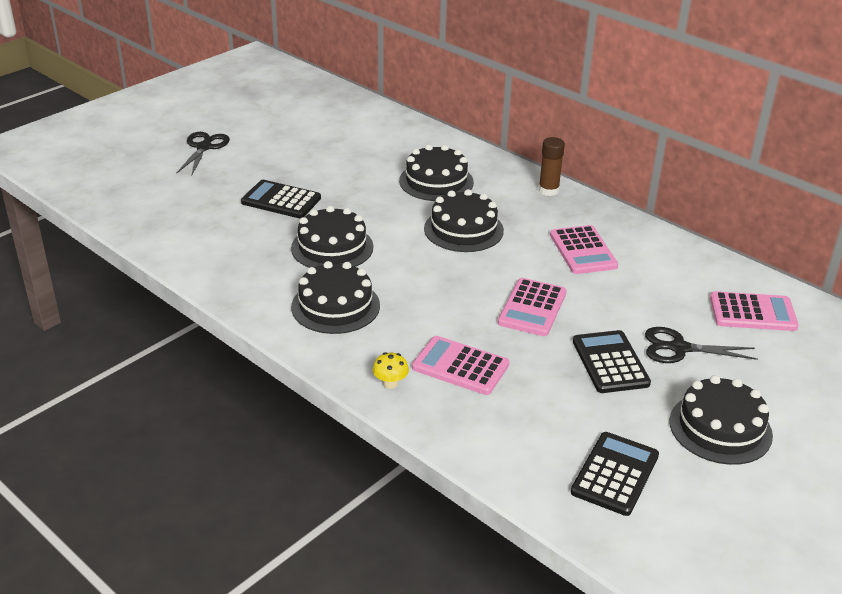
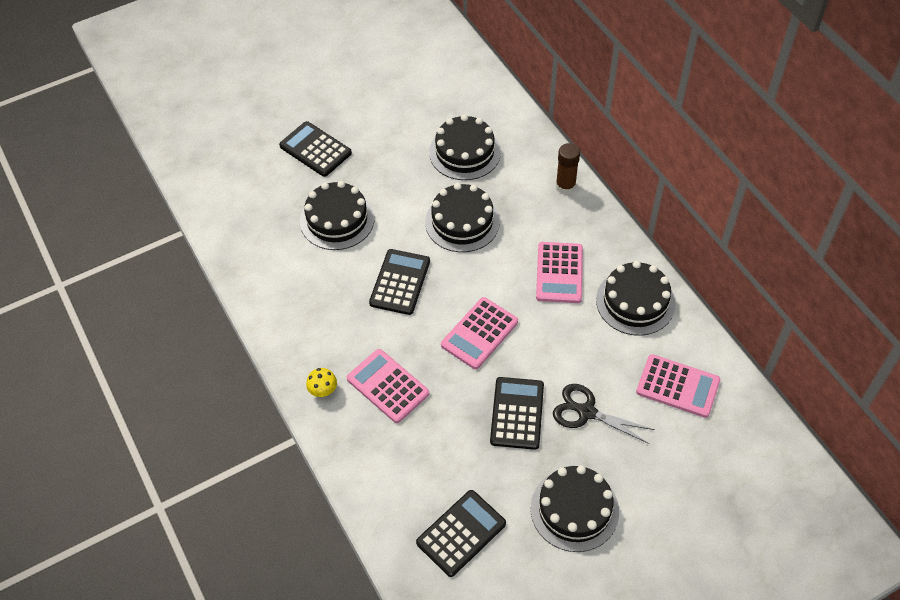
camera: 20 degrees right, 20 degrees up
black scissors [177,132,230,176] -> none
black cake [291,261,380,334] -> black cake moved to [596,261,676,336]
none -> black calculator [369,249,430,315]

